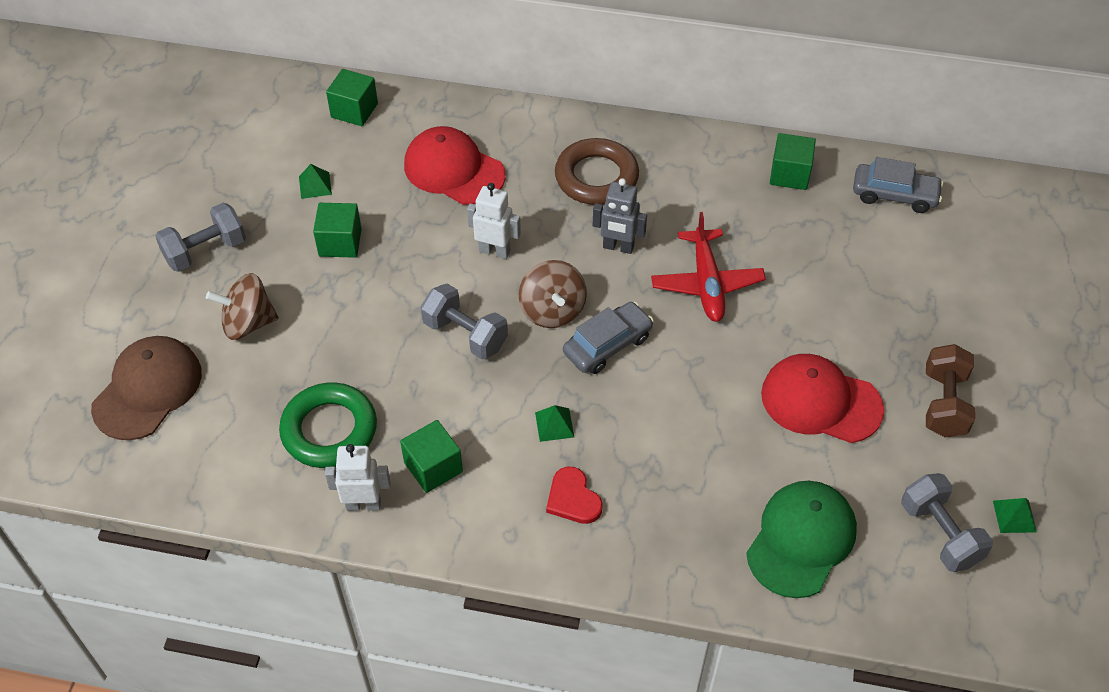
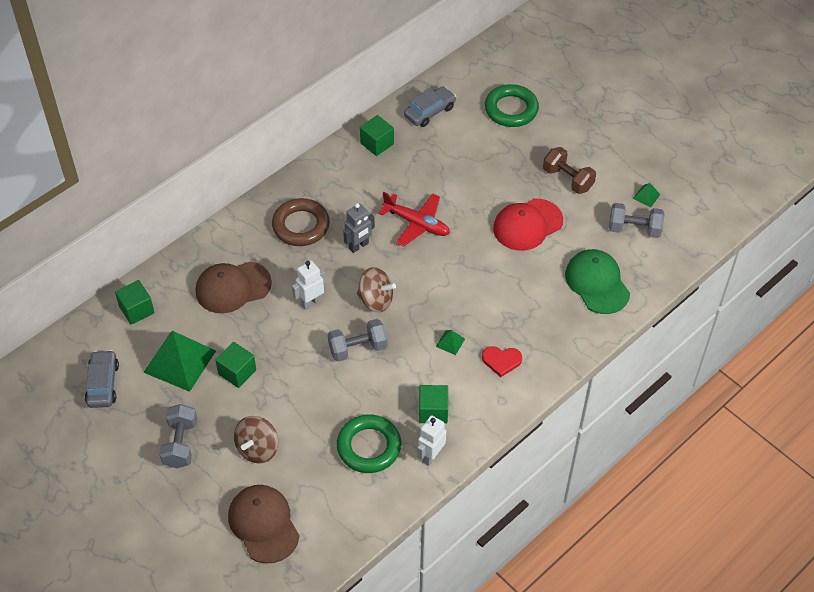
camera: 55 degrees left, 0 degrees up
green pyramid [299,164,332,199] -> green pyramid [143,331,216,392], size x2.38
red cap [404,126,506,205] -> brown cap [195,262,272,313]
grey car [563,302,654,374] -> grey car moved to [85,350,119,408]
none -> green ring [485,84,539,127]

